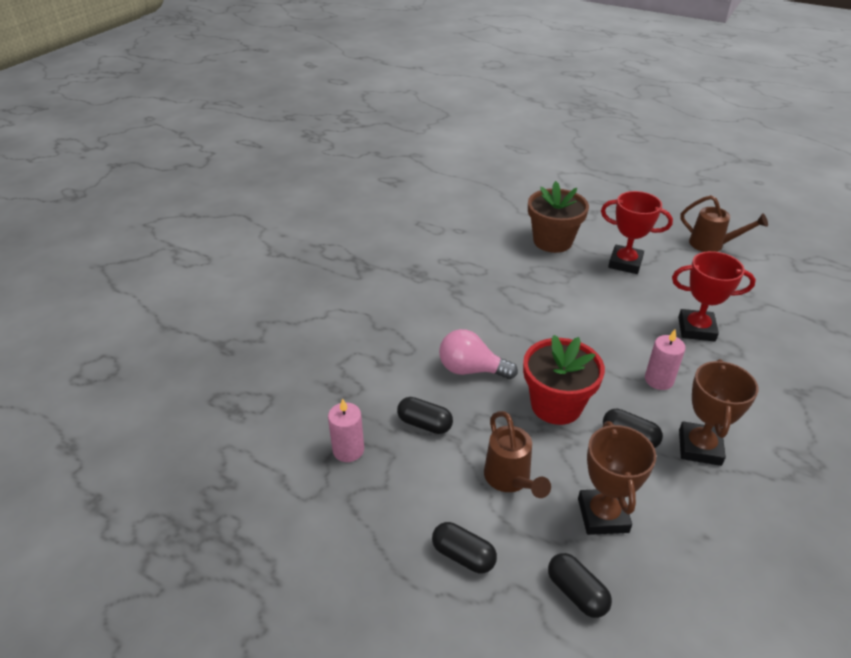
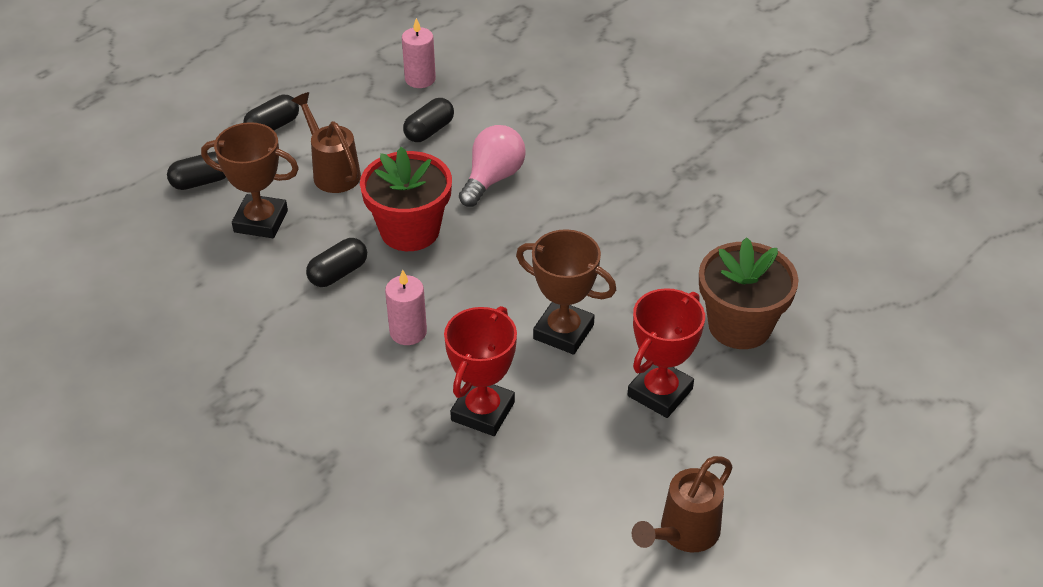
camera: 105 degrees right, 5 degrees up
brown watering can [484,411,551,498] -> brown watering can turned 60 degrees clockwise [291,92,361,193]
brown trophy [679,359,758,466] -> brown trophy moved to [516,229,616,355]

